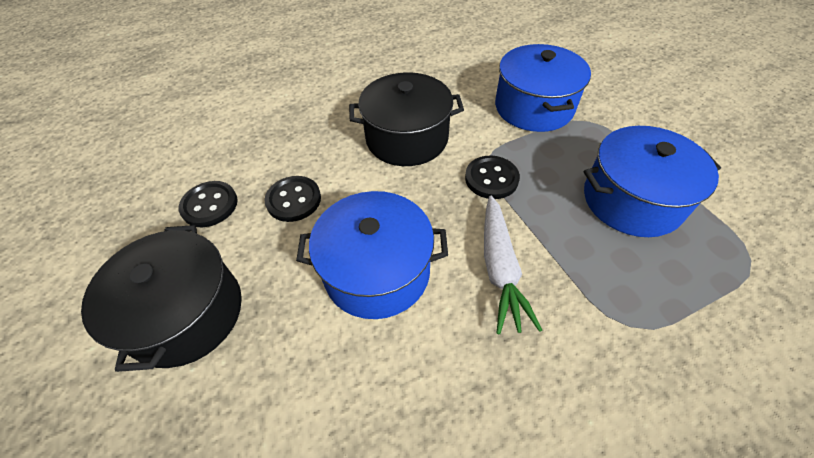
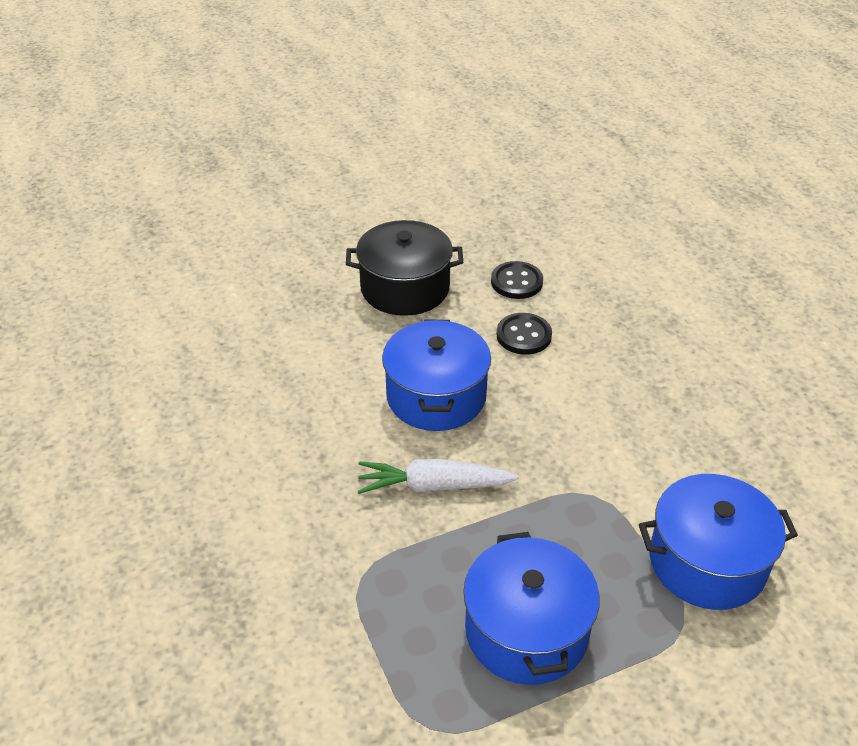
camera: 90 degrees right, 10 degrees down
black pot [349,72,464,166] -> none
black button [465,156,520,199] -> none

